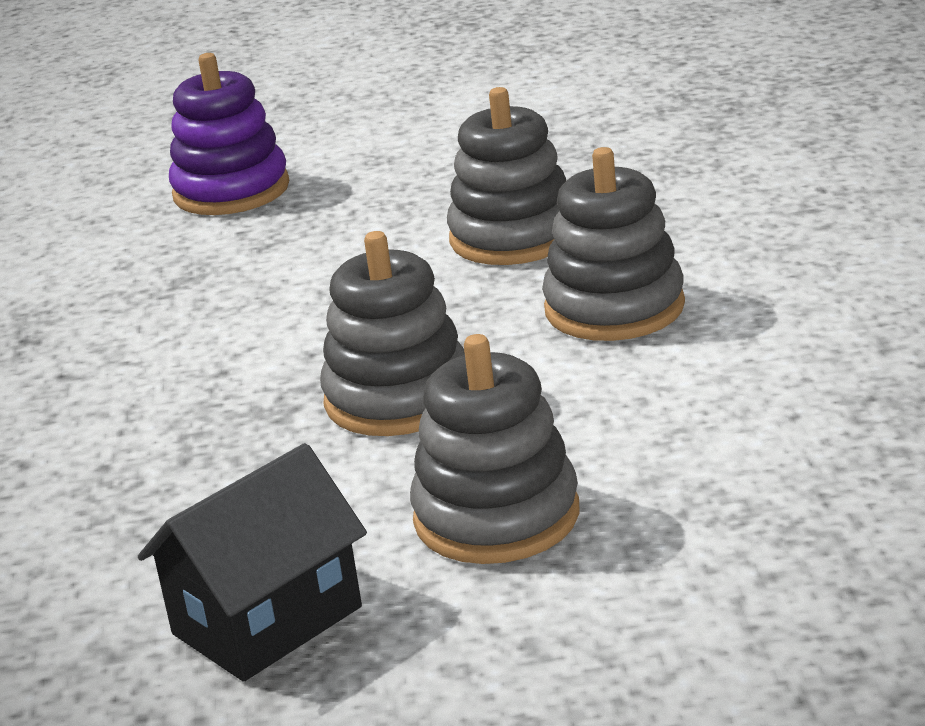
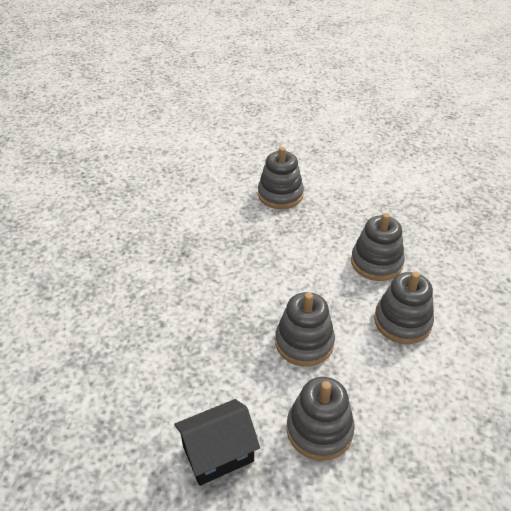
camera: 15 degrees right, 15 degrees up
purple stacking toy [169,53,289,215] -> grey stacking toy [258,147,304,209]

